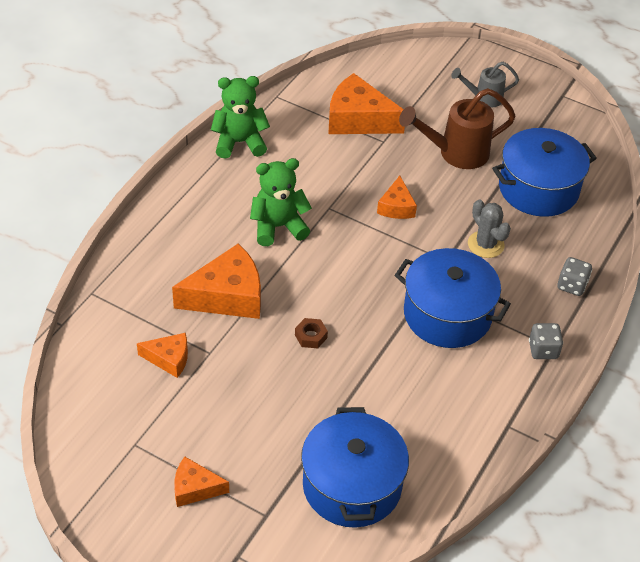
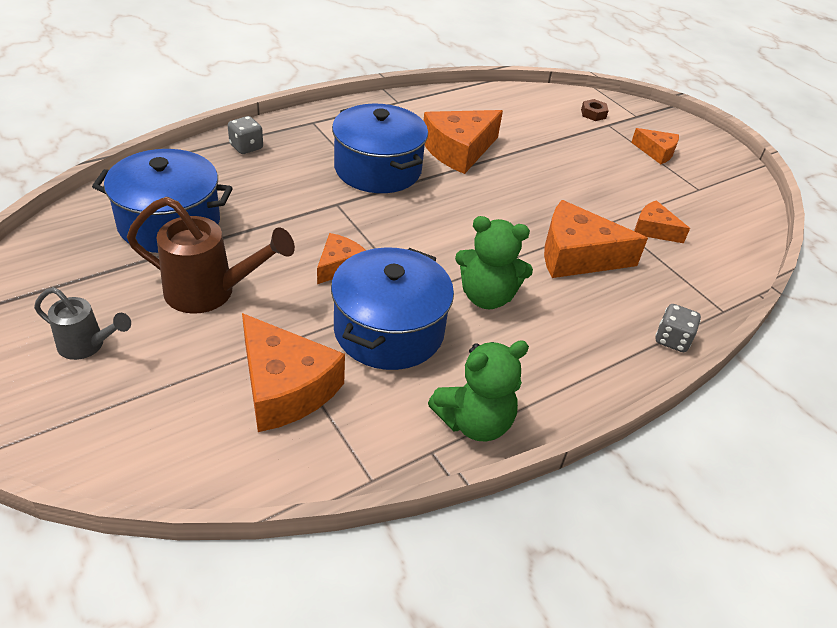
camera: 155 degrees left, 5 degrees down
green teddy bear [211,76,270,159] -> green teddy bear turned 45 degrees counterclockwise [428,340,529,442]
brown nut [295,318,328,348] -> brown nut moved to [581,99,609,121]
blue pot [301,407,409,528] -> blue pot moved to [331,247,454,370]
grey cactus [468,200,511,258] -> none
grey dice [529,323,563,359] -> grey dice moved to [656,304,701,352]
none -> orange cheese [424,110,503,174]

